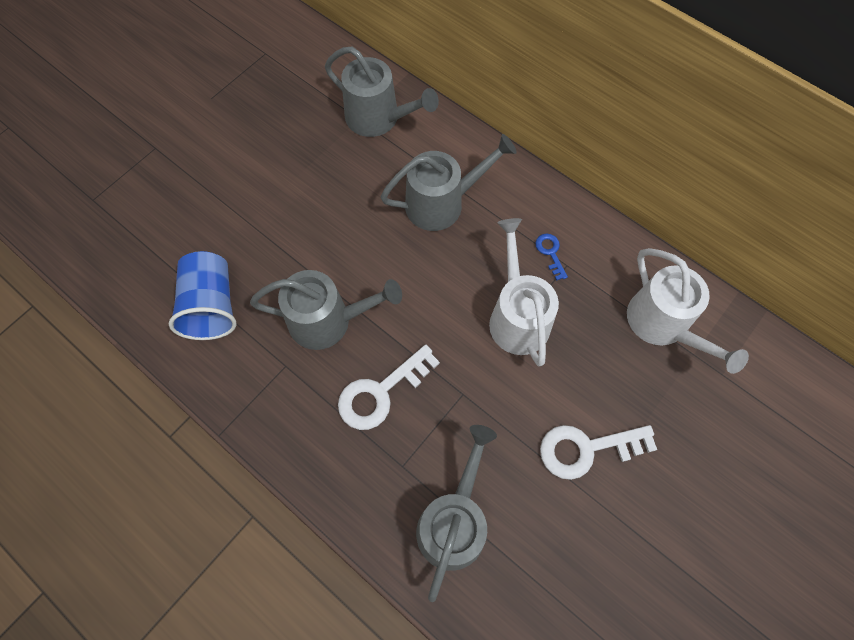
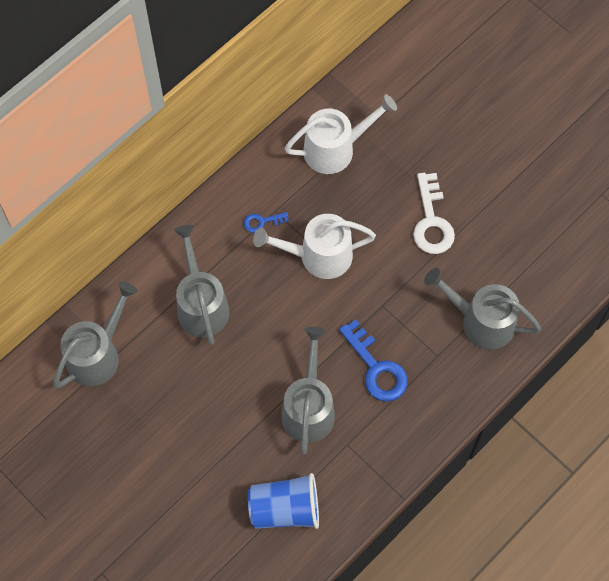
camera: 85 degrees left, 0 degrees up
white key [338,345,440,430] -> blue key [339,319,408,402]

